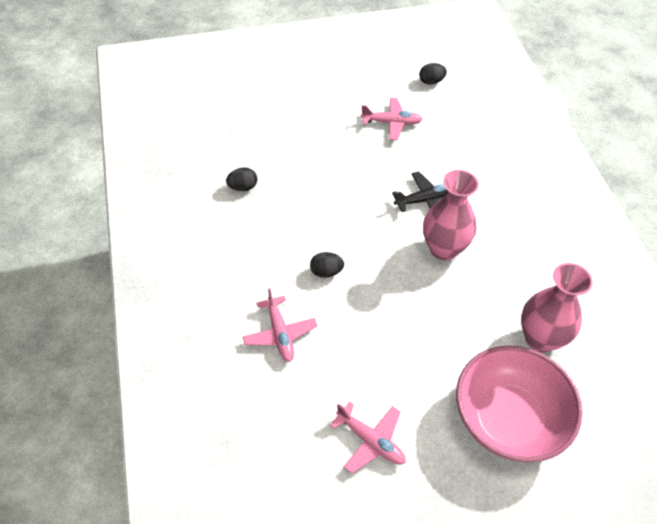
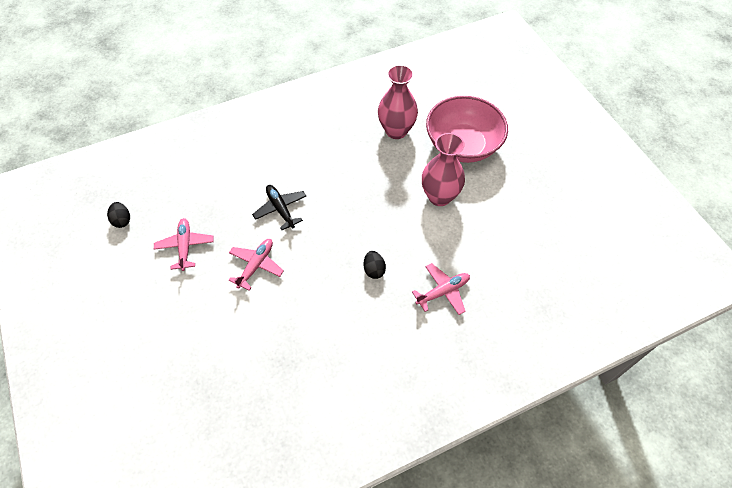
camera: 100 degrees left, 5 degrees up
black egg [226,167,257,191] -> none
pink plane [330,402,406,474] -> pink plane moved to [229,239,284,291]
pink vase [423,170,479,260] -> pink vase moved to [422,133,465,206]

